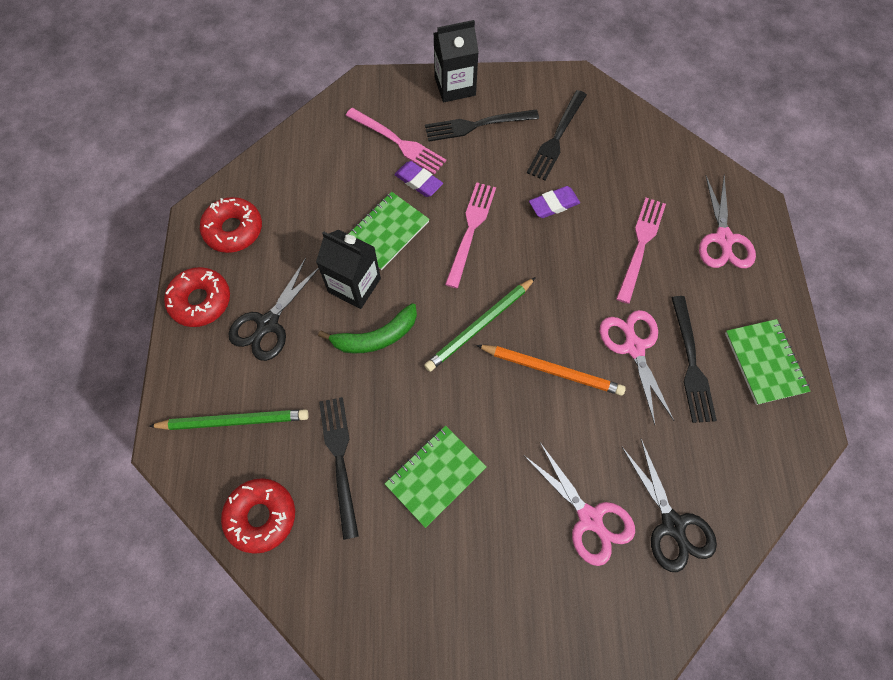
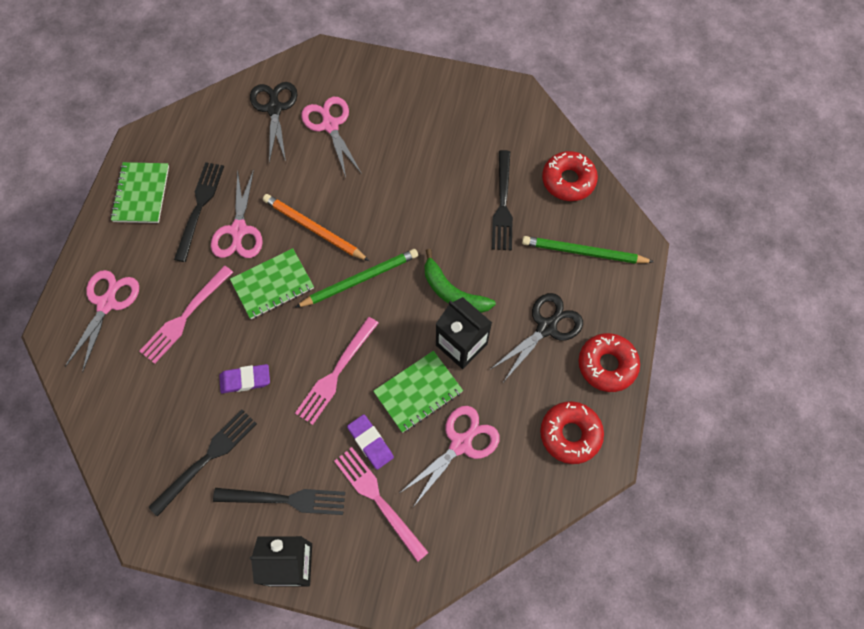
camera: 165 degrees left, 0 degrees up
green banana [318,303,417,353] -> green banana turned 135 degrees counterclockwise [424,249,496,313]
green notebook [385,426,487,528] -> green notebook moved to [230,248,314,319]
none -> pink scissors [400,406,500,506]

